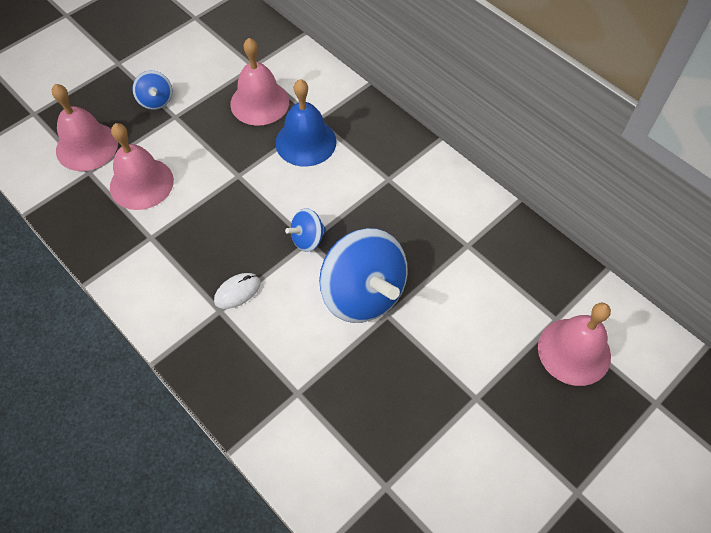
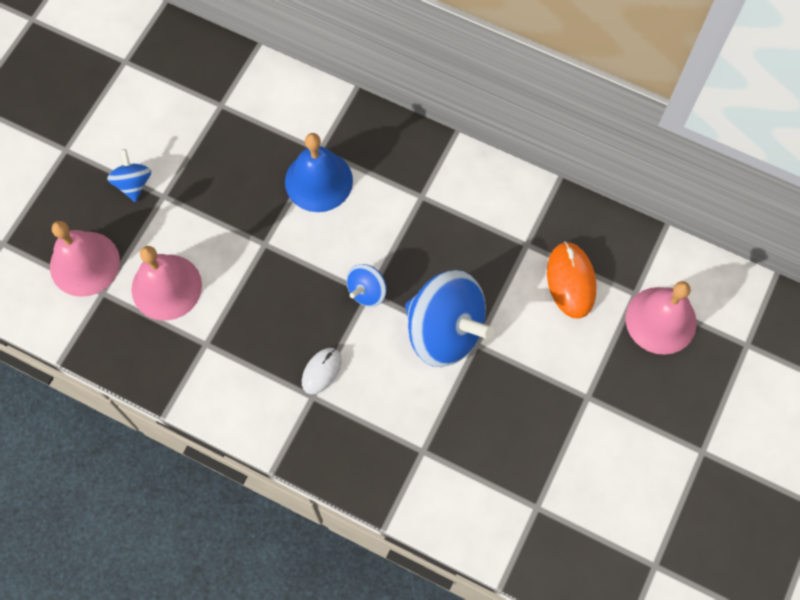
camera: 20 degrees left, 10 degrees up
blue spinning top [133,71,172,110] -> blue spinning top turned 150 degrees counterclockwise [107,149,151,202]
pink bell [230,38,289,126] -> none
none -> orange mouse [547,242,597,319]

